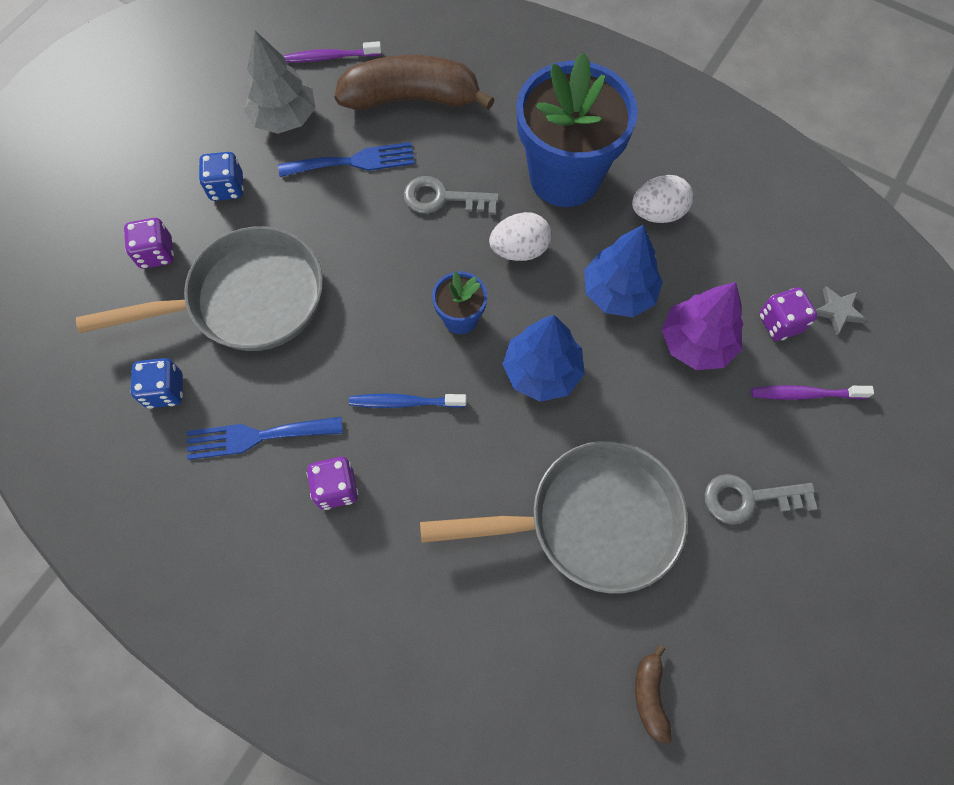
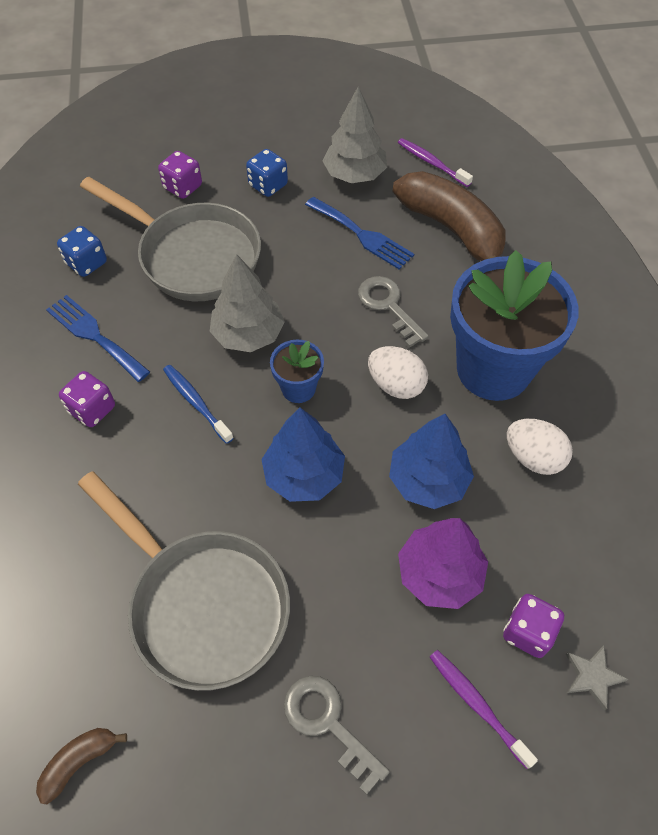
camera: 50 degrees right, 10 degrees down
none -> grey tree [210,254,285,352]

